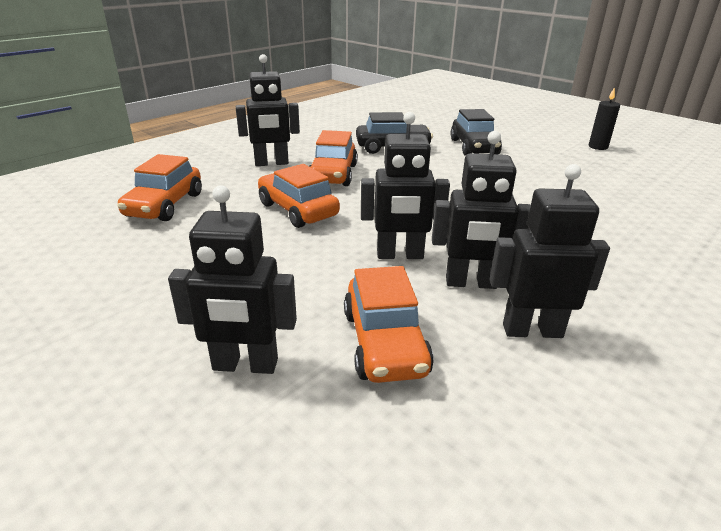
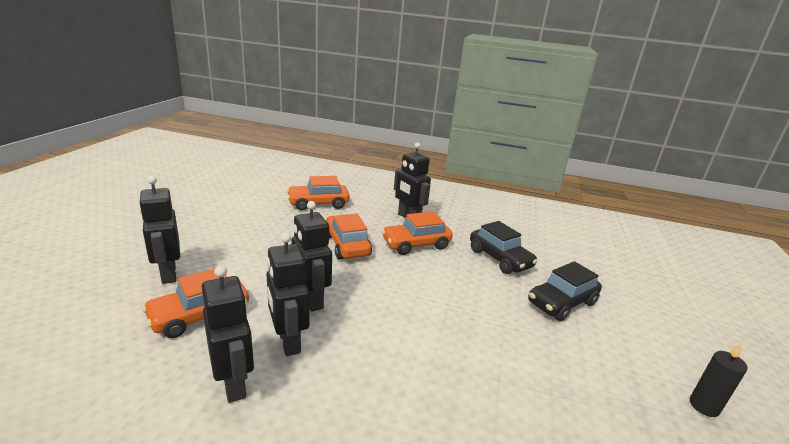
camera: 60 degrees right, 5 degrees down
orange car [258,164,340,228] -> orange car turned 45 degrees counterclockwise [326,214,372,260]

